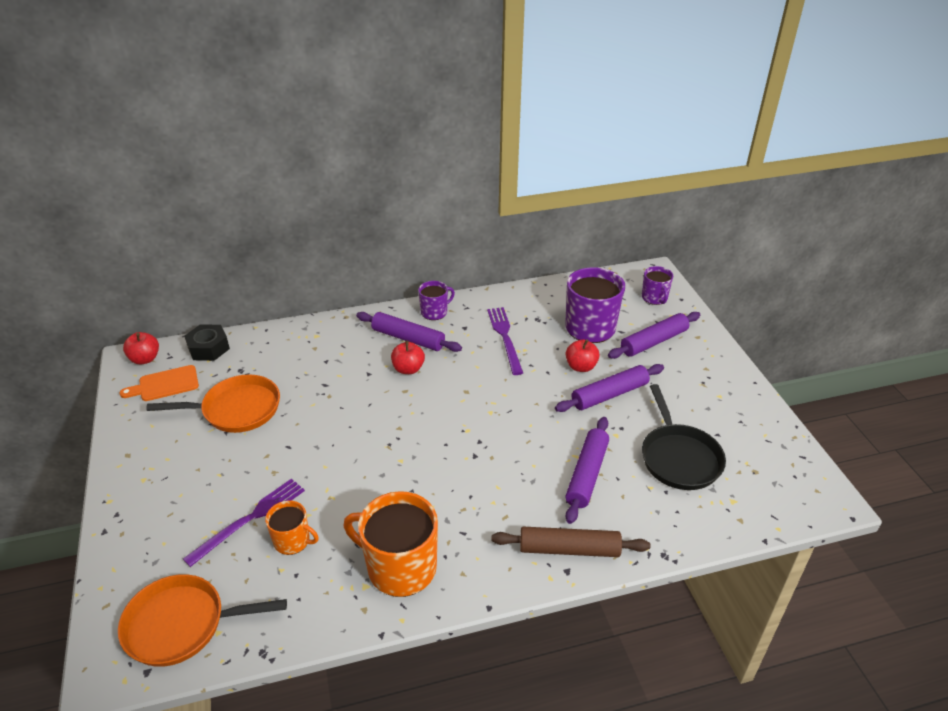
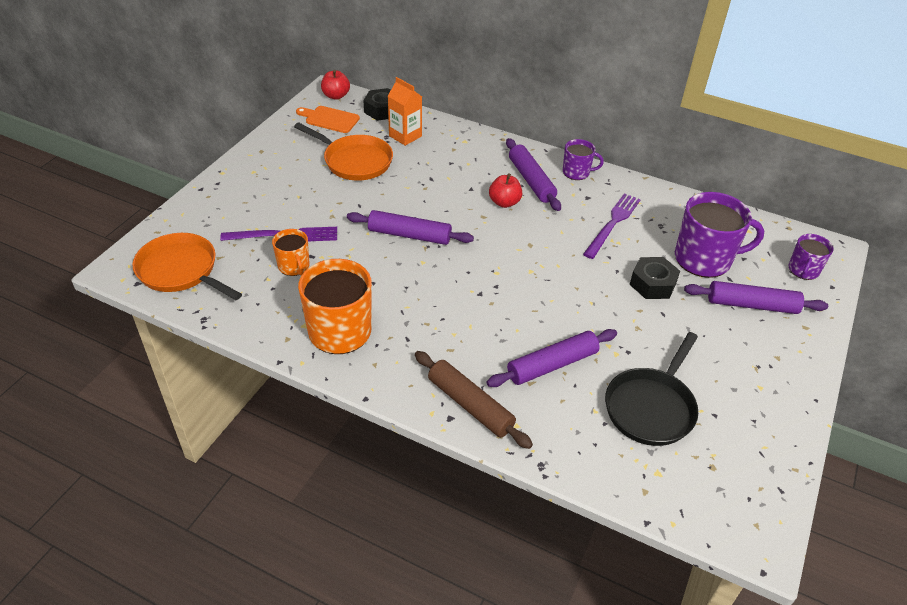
camera: 40 degrees right, 5 degrees up
purple rolling pin [555,364,664,412] -> purple rolling pin moved to [347,210,474,245]
red apple [566,339,600,372] -> black nut [630,257,680,299]
none -> orange carton [388,77,422,146]

